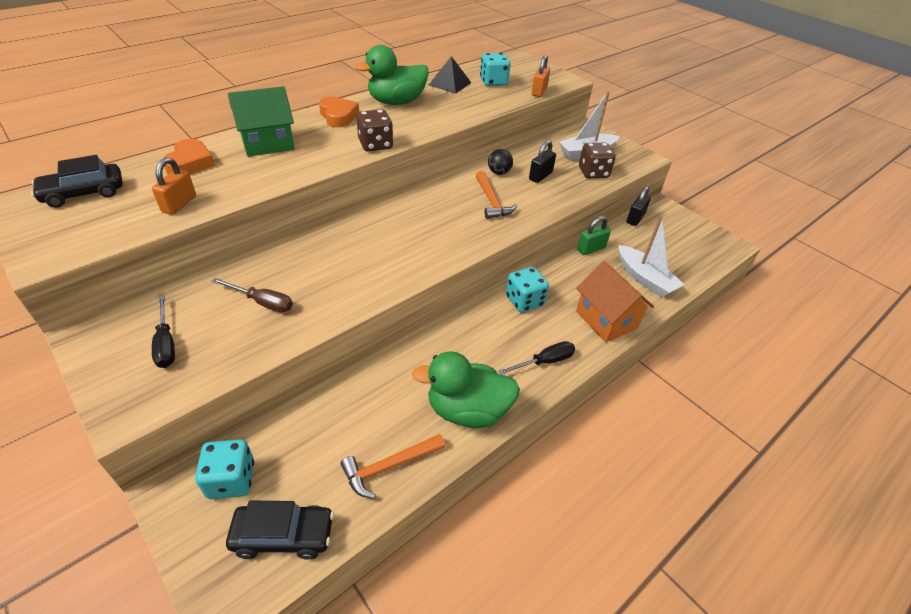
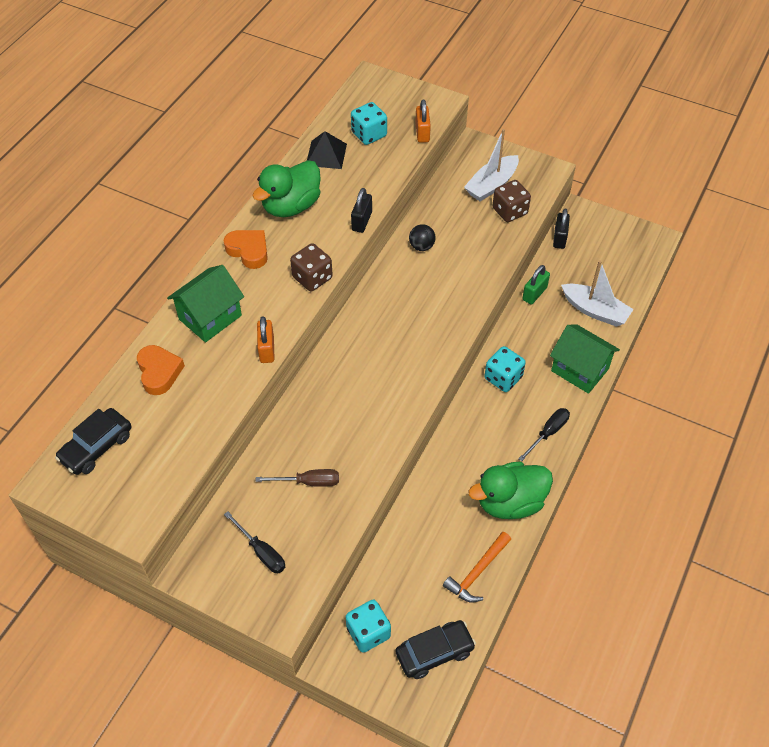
camera: 20 degrees left, 10 degrees up
orange padlock [152,158,196,215] -> orange padlock moved to [257,316,275,363]
orange hammer [476,171,517,219] -> none
black padlock [529,140,556,183] -> black padlock moved to [351,188,372,233]
orange house [576,261,654,342] -> green house [550,324,620,394]

